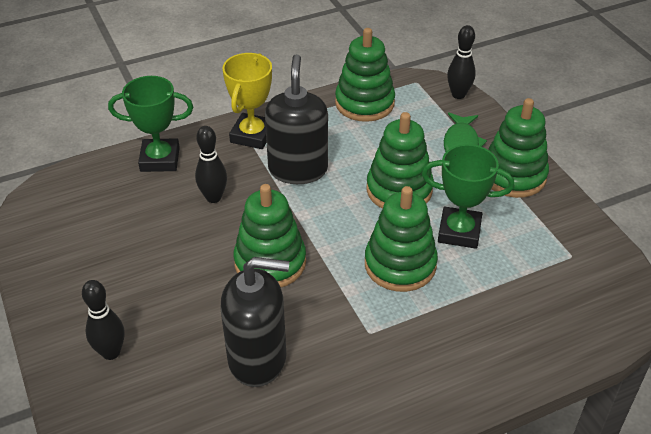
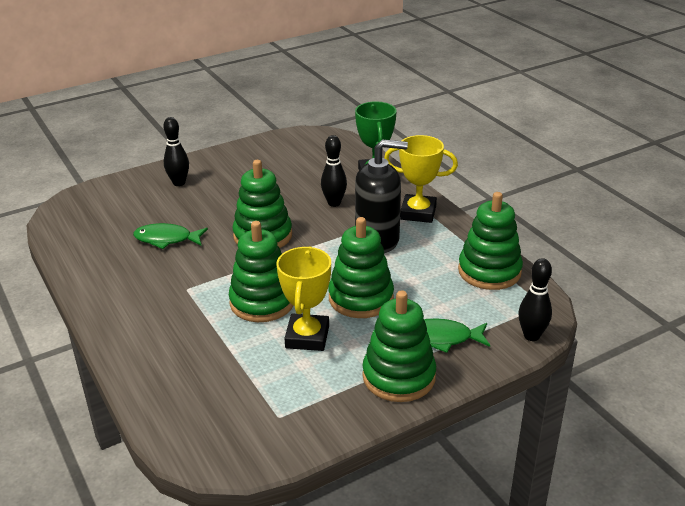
camera: 85 degrees right, 10 degrees down
black soap dispenser [221,257,289,387] -> green fish [133,223,208,249]
green trophy [422,144,514,249] -> yellow trophy [276,246,331,351]

